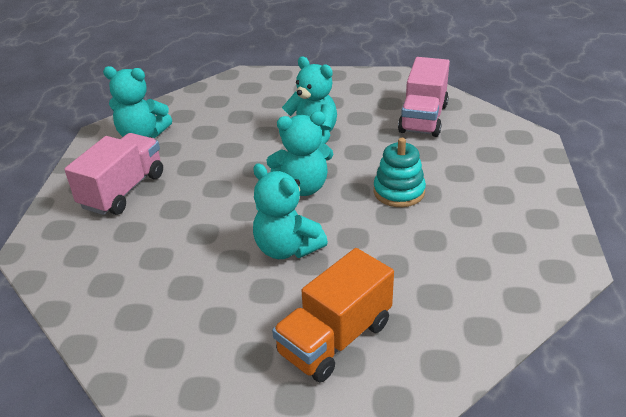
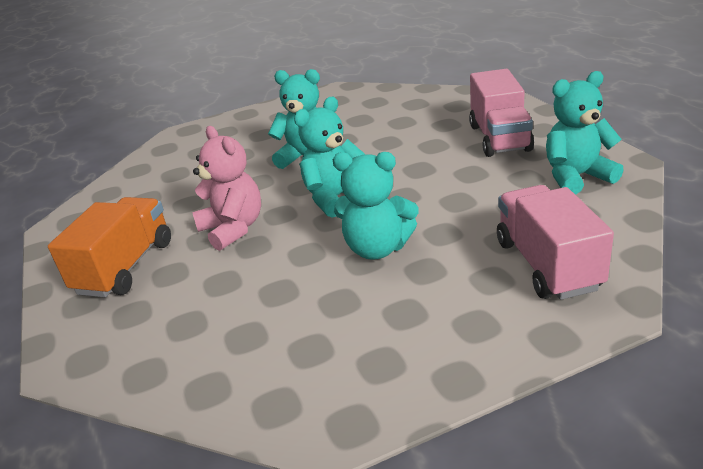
camera: 155 degrees right, 5 degrees down
orange truck [272,248,394,383] -> orange truck moved to [48,197,171,297]
turquoise stacking toy [374,138,426,207] -> pink teddy bear [192,126,261,251]
pink truck [398,57,450,137] -> pink truck moved to [497,185,614,300]

